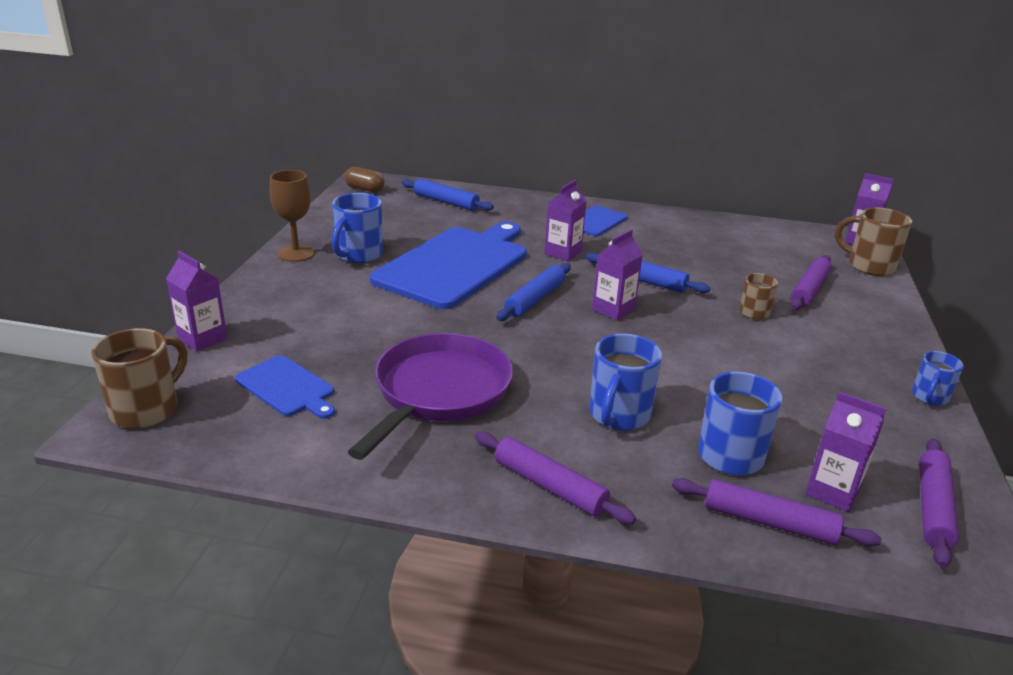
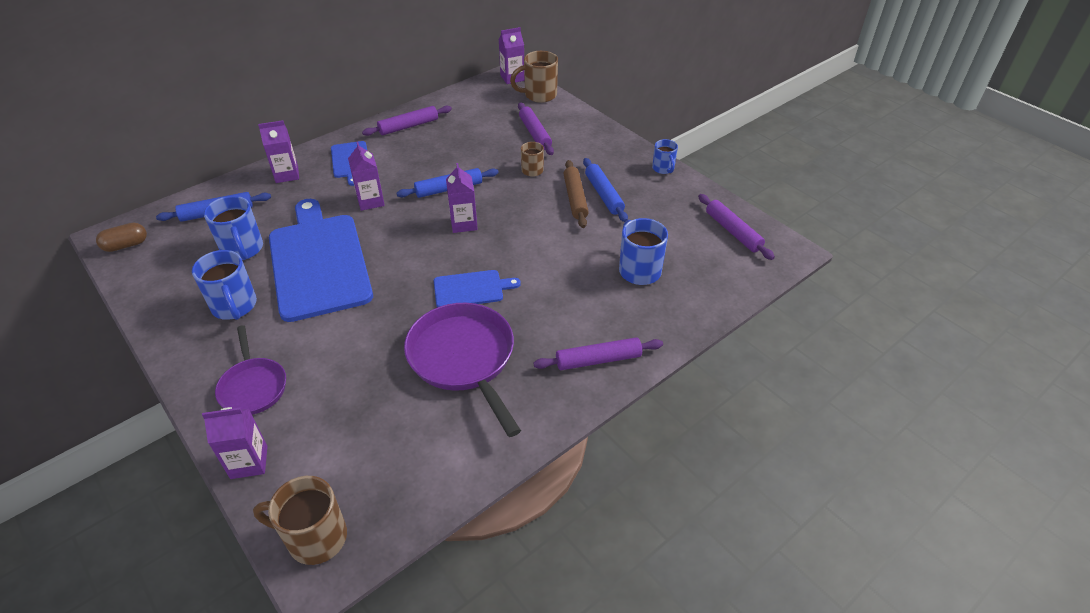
camera: 50 degrees left, 15 degrees up
brown mug [91,328,187,429] -> brown mug turned 60 degrees counterclockwise [253,476,347,565]
blue cutting board [235,355,335,419] -> blue cutting board moved to [434,270,521,307]
brown goblet [270,170,315,262] -> none
blue rolling pin [496,263,571,321] -> blue rolling pin moved to [583,158,628,222]
blue mug [589,334,662,430] -> blue mug moved to [204,196,263,260]
purple rolling pin [672,478,881,546] -> purple rolling pin moved to [362,106,452,136]
purple carton [805,391,887,512] -> purple carton moved to [258,120,299,183]
none -> purple pan [215,325,286,415]
none -> brown rolling pin [564,160,589,228]

